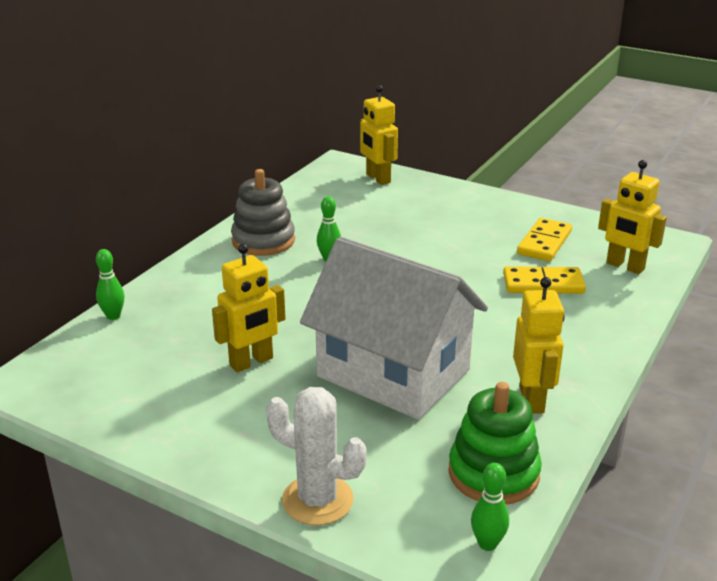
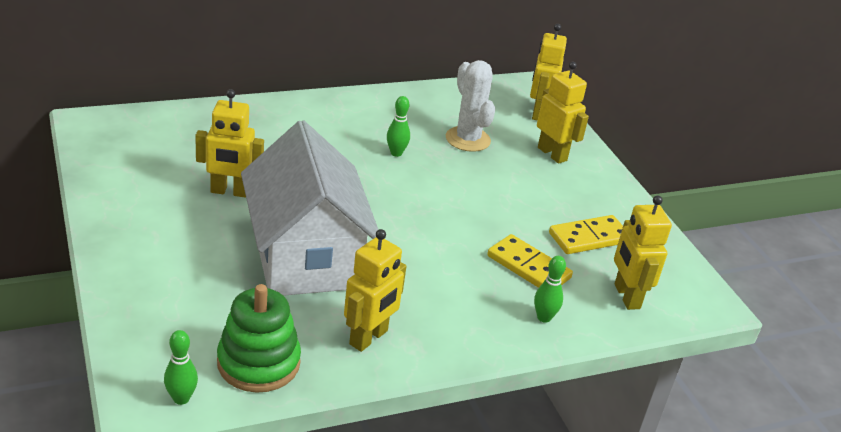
camera: 35 degrees right, 5 degrees up
green bowling pin [96,249,124,320] -> green bowling pin moved to [534,256,566,323]
grey stacking toy [231,169,295,256] -> none
white cactus [266,387,367,525] -> white cactus moved to [446,60,495,152]
none -> yellow robot [537,62,589,164]

